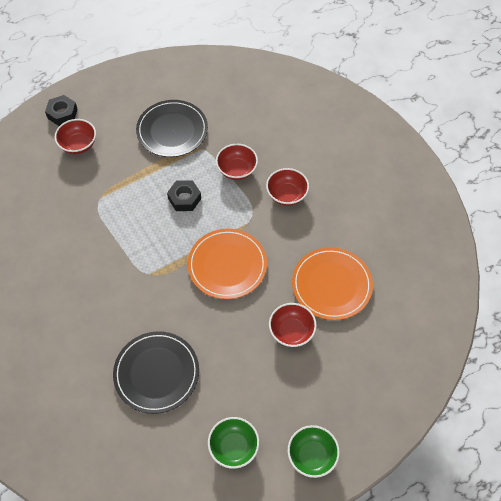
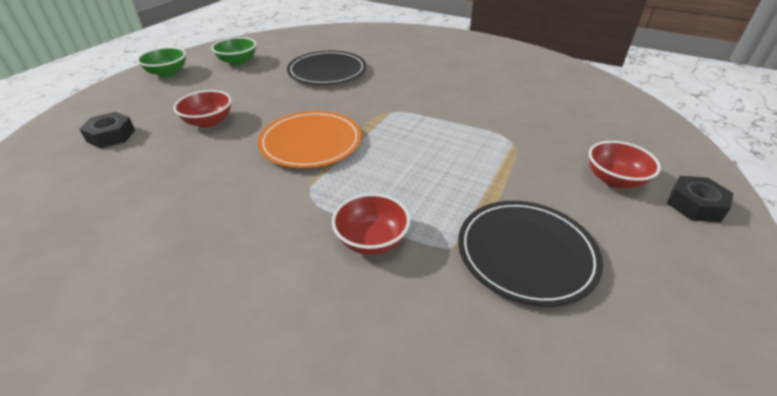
camera: 150 degrees right, 20 degrees down
black nut [167,180,201,211] -> black nut moved to [80,112,135,148]
red bowl [266,168,309,206] -> none
orange plate [292,247,373,320] -> none

